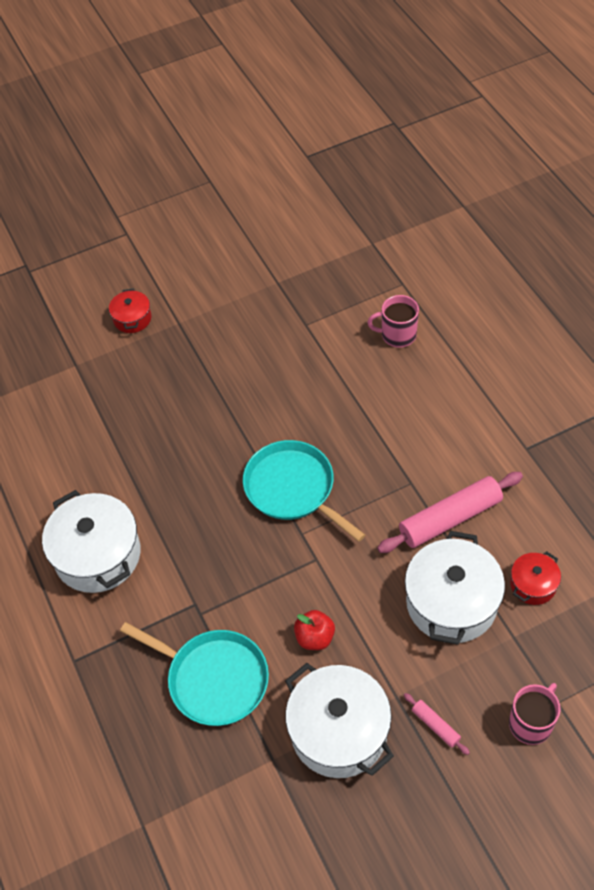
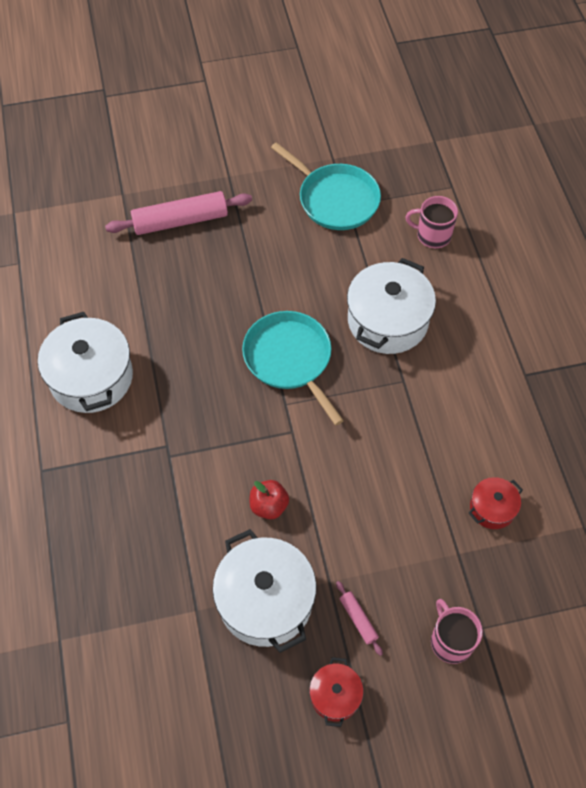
camera: 10 degrees right, 5 degrees up
red pot [109,288,151,333] -> red pot moved to [309,657,364,727]
turquoise pan [120,622,269,726] -> turquoise pan moved to [271,142,381,230]
pink rolling pin [377,472,523,553] -> pink rolling pin moved to [105,191,252,235]
white pot [405,531,505,645] -> white pot moved to [347,258,436,354]
pink mug [509,683,560,745] -> pink mug turned 75 degrees counterclockwise [431,599,483,664]

